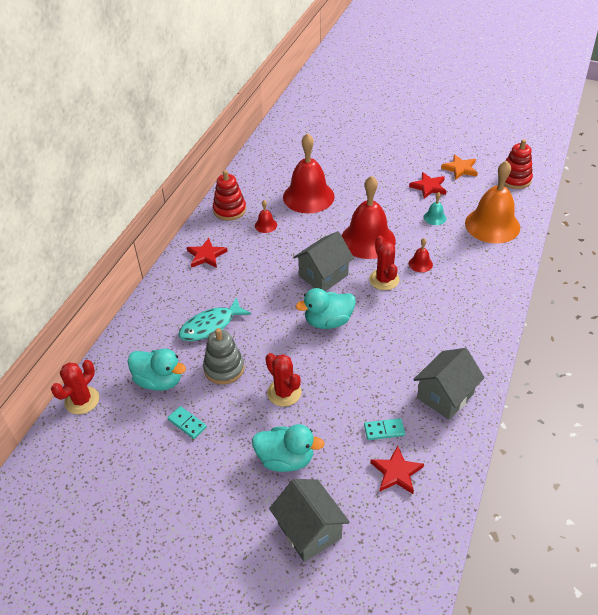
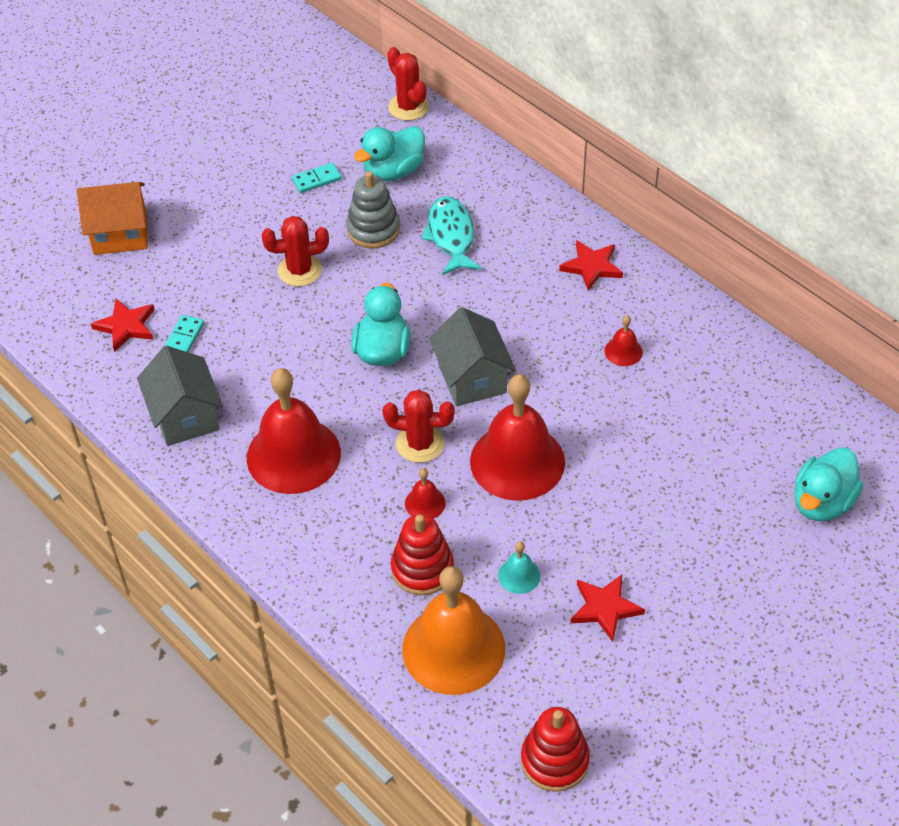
camera: 115 degrees right, 5 degrees up
red stacking toy [213,170,246,221] -> red stacking toy moved to [391,514,454,595]
turquoise duck [252,424,325,472] -> turquoise duck moved to [794,447,864,521]
grey house [269,479,350,562] -> orange house [77,182,148,255]
red bell [283,133,335,213] -> red bell moved to [247,368,341,494]
orange star [441,154,478,180] -> none

